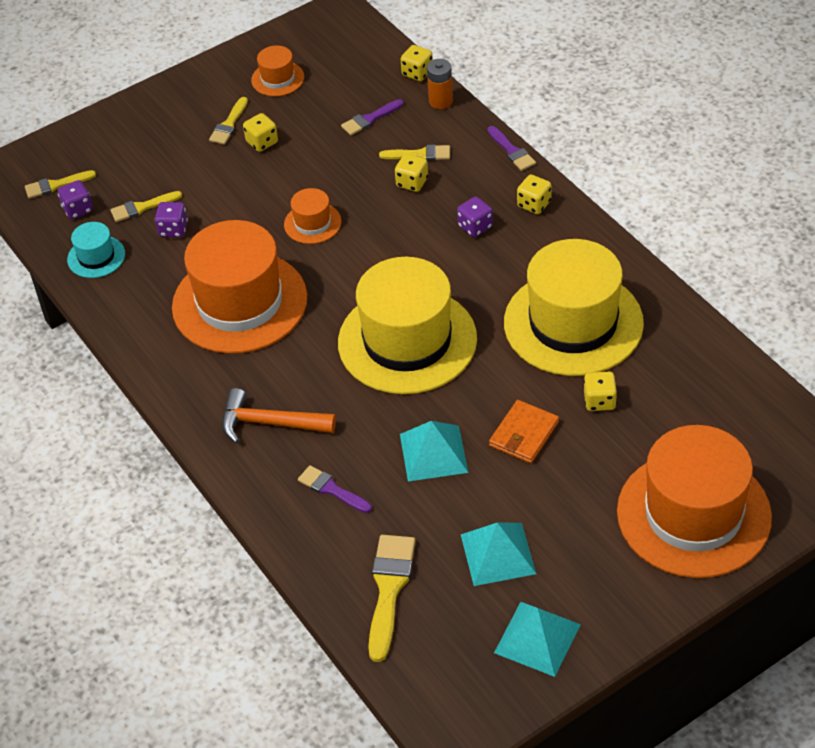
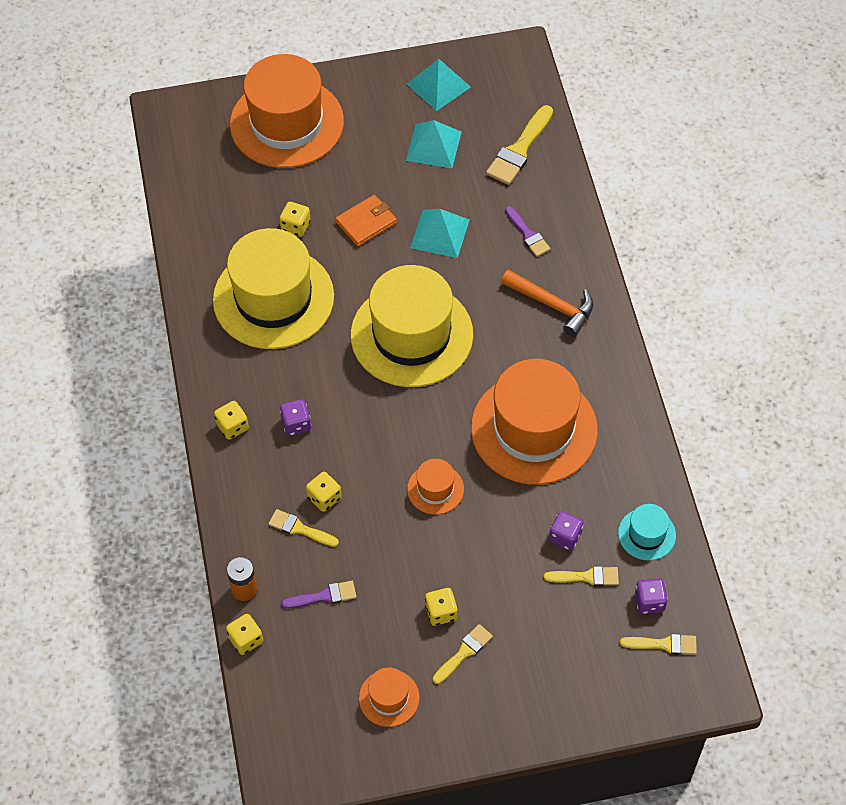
camera: 160 degrees left, 10 degrees up
purple brush [487,126,536,171] -> none

